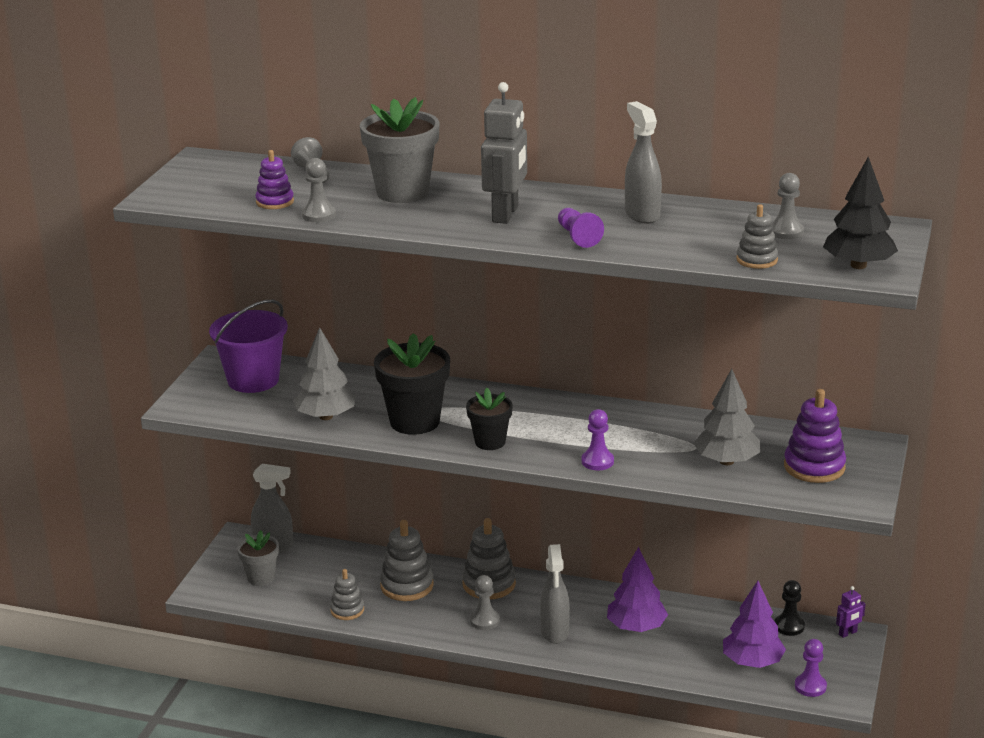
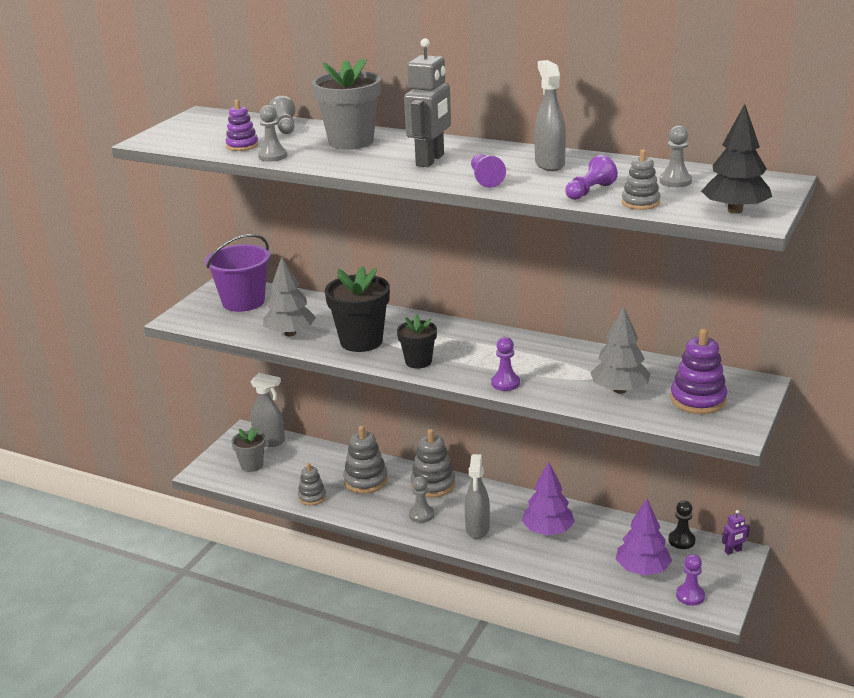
camera: 10 degrees right, 0 degrees up
none -> purple pawn [565,155,618,200]

